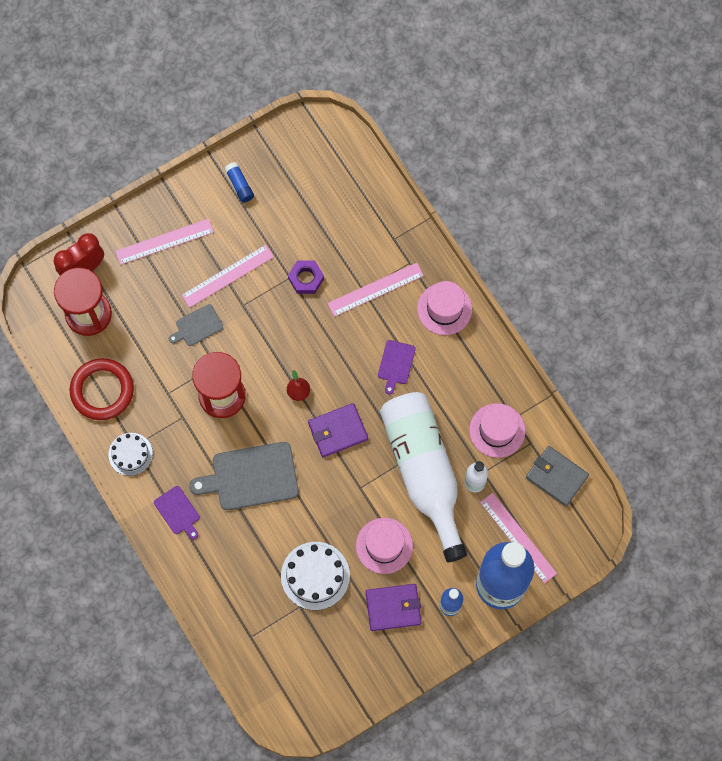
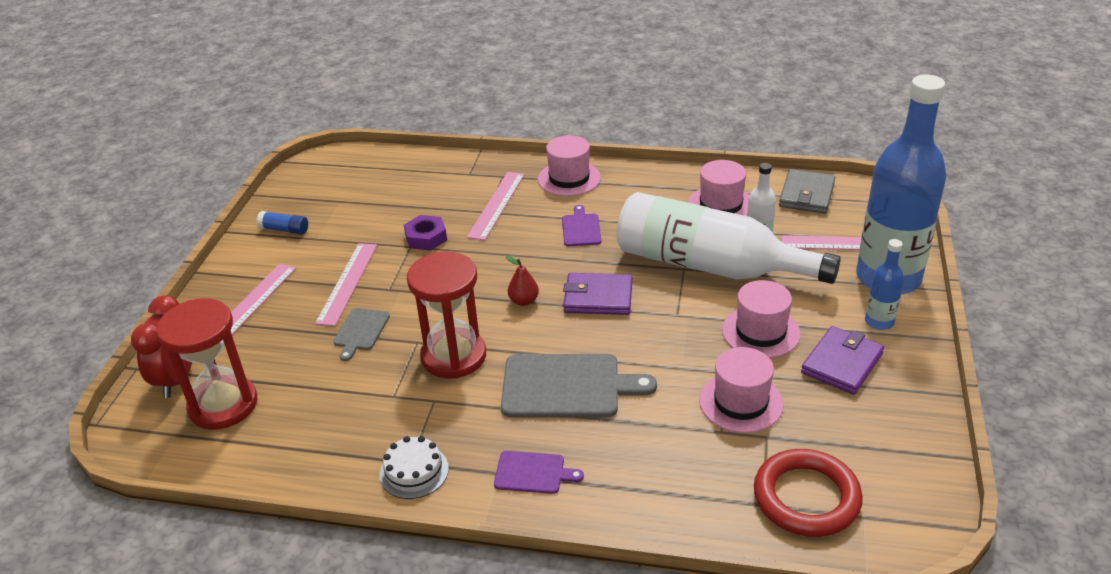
camera: 45 degrees left, 35 degrees down
red ring [70,358,134,420] -> red ring moved to [754,449,863,537]
grey cutting board [189,442,299,510] -> grey cutting board turned 120 degrees counterclockwise [501,354,657,417]
white cake [281,542,350,610] -> pink hat [699,347,784,433]
purple wallet [308,403,368,457] -> purple wallet turned 75 degrees clockwise [563,273,632,315]
purple cutting board [378,340,416,394] -> purple cutting board turned 150 degrees counterclockwise [562,205,601,246]
grey wallet [526,446,589,506] -> grey wallet turned 60 degrees counterclockwise [779,169,835,214]

